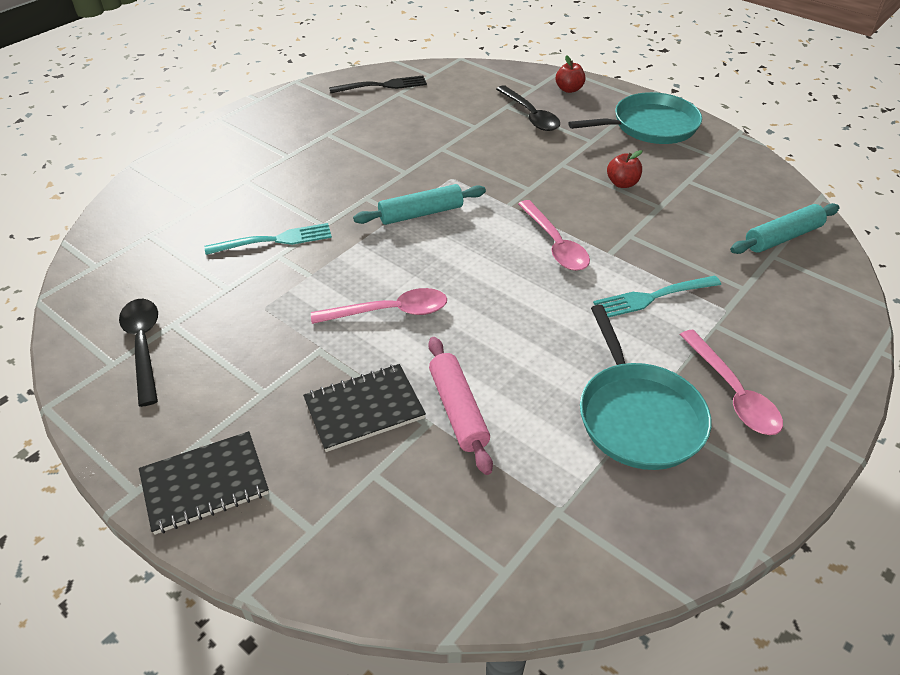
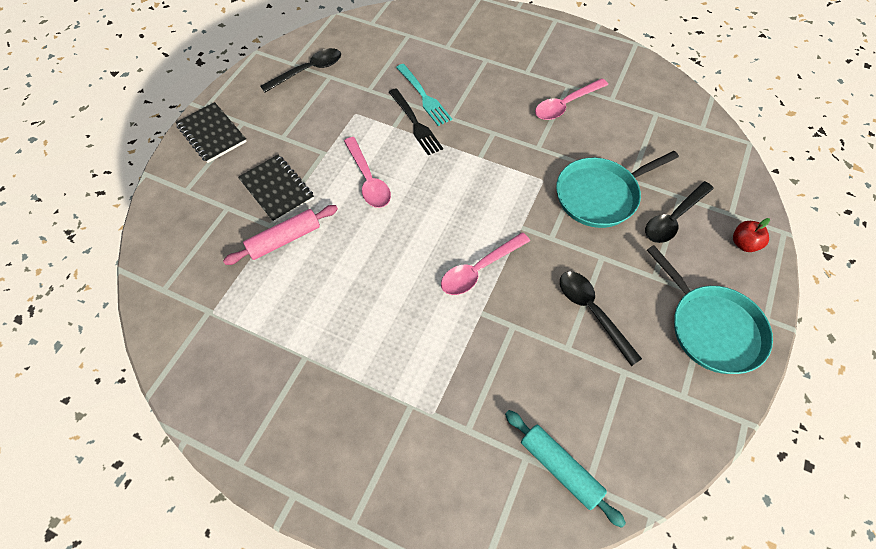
camera: 75 degrees right, 15 degrees up
black fork [329,76,427,93] -> black fork moved to [389,88,443,155]
turquoise rolling pin [353,184,486,225] -> none
turquoise pan [580,305,711,470] -> turquoise pan moved to [556,151,679,228]
turquoise fork [593,276,721,318] -> none
red apple [607,150,642,188] -> black spoon [560,271,642,366]
pink spoon [680,330,783,435] -> pink spoon moved to [535,79,608,120]

